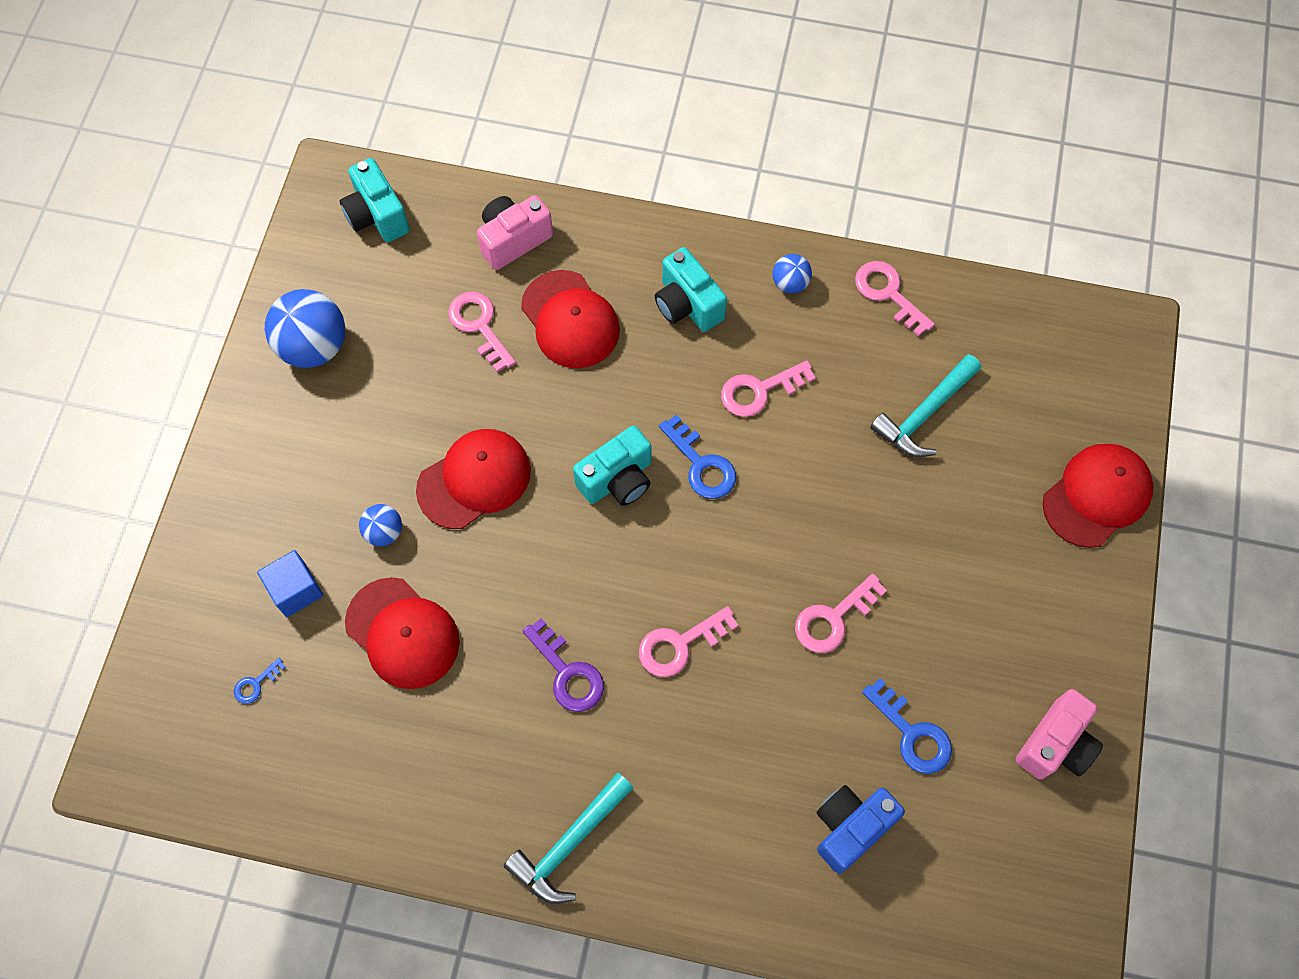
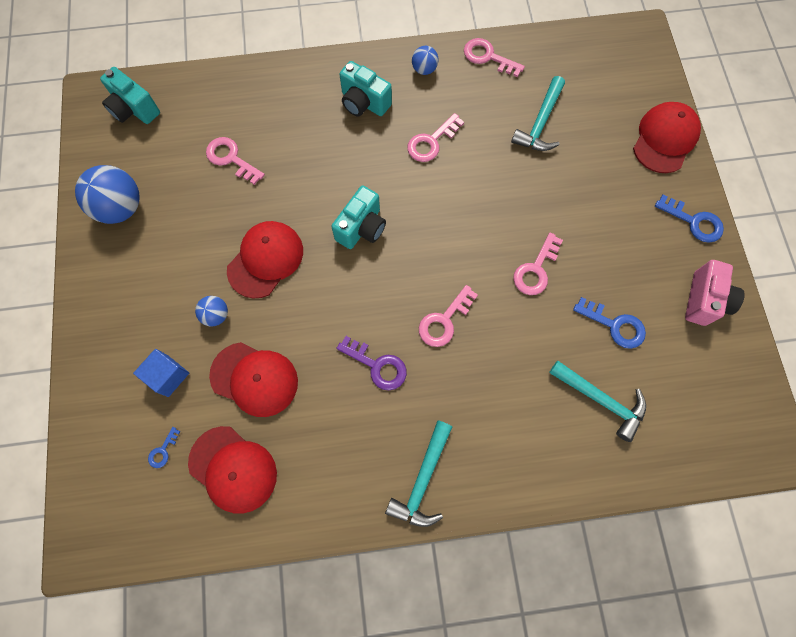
camera: 20 degrees left, 5 degrees up
pink camera [477,195,553,270] -> none
red cap [521,270,620,368] -> red cap moved to [188,426,277,514]
blue key [659,414,736,499] -> blue key moved to [655,194,724,243]
blue camera [816,785,905,874] -> turquoise hammer [549,361,646,442]

